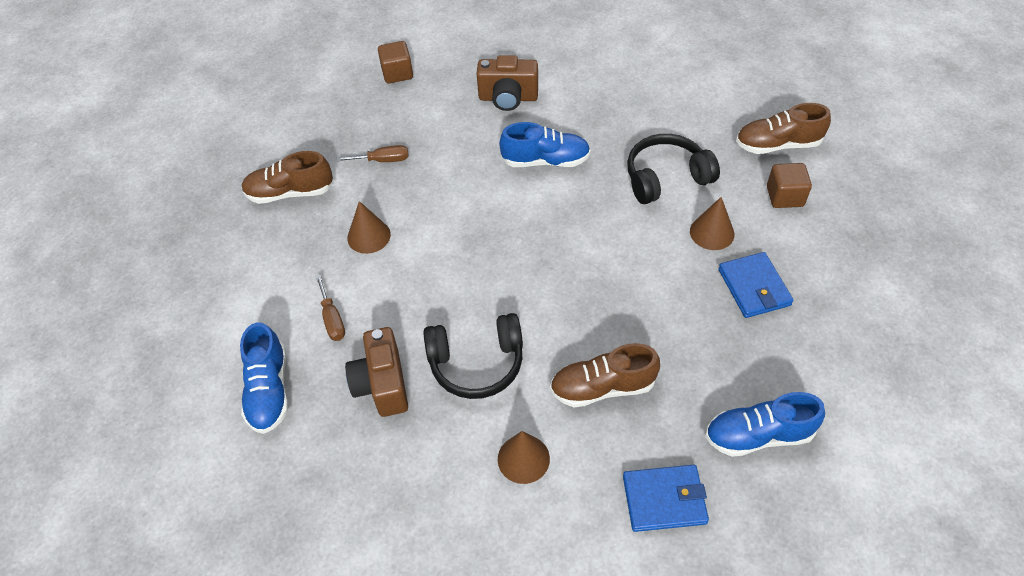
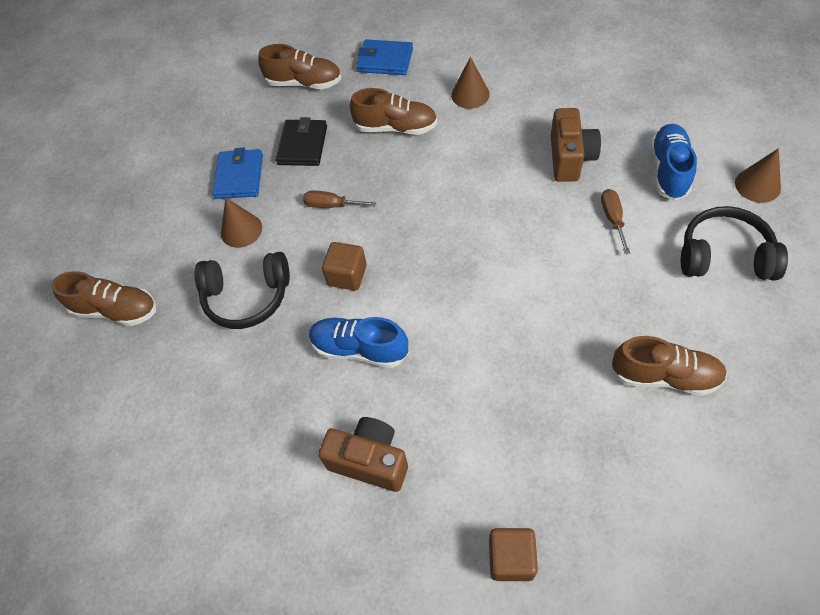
camera: 160 degrees left, 5 degrees up
brown screwdriver [337,145,409,162] -> brown screwdriver moved to [303,190,376,208]
brown cone [347,201,391,254] -> brown cone moved to [735,148,781,203]
black headphones [423,313,523,399] -> black headphones moved to [681,206,788,281]
blue shoe [705,392,825,457] -> brown shoe [258,44,341,89]
brown cube [767,163,812,208] -> brown cube moved to [322,242,367,290]
none -> black wallet [276,117,327,166]

